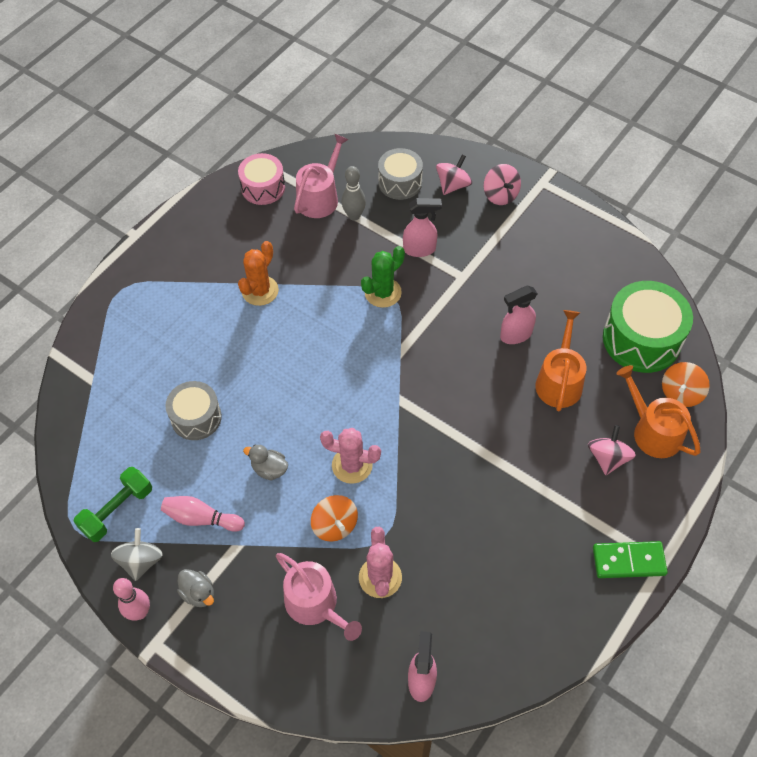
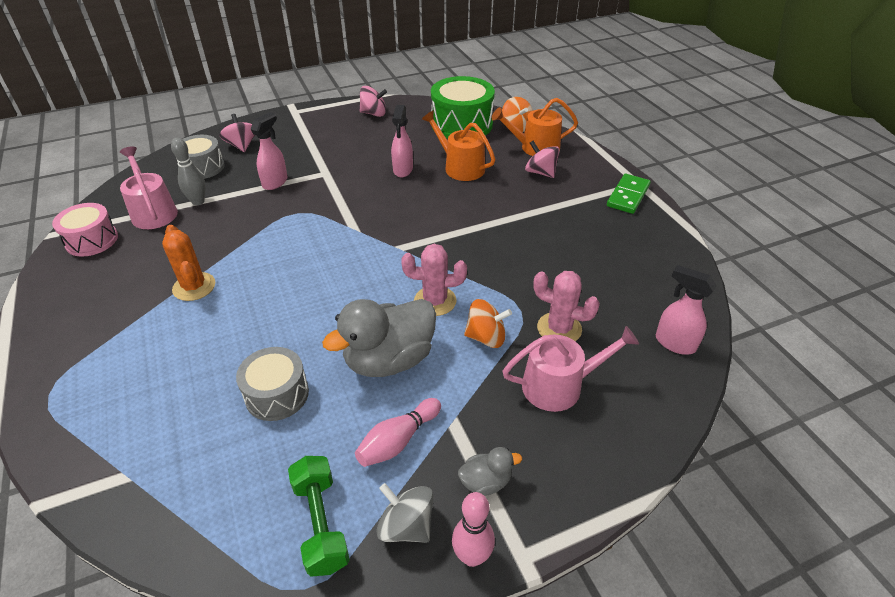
camera: 60 degrees left, 15 degrees down
grey duck [243,445,288,480] -> grey duck [322,299,436,377], size x2.16
pink cactus [320,428,381,484] -> pink cactus turned 45 degrees clockwise [401,244,467,316]
green cactus [361,246,405,308] -> none
pink spinning top [484,164,521,205] -> pink spinning top moved to [360,86,387,117]

